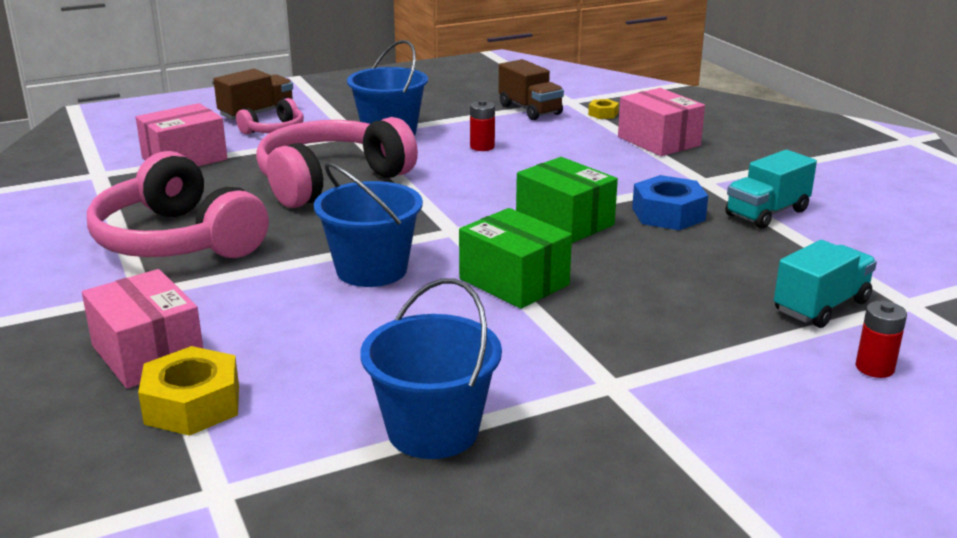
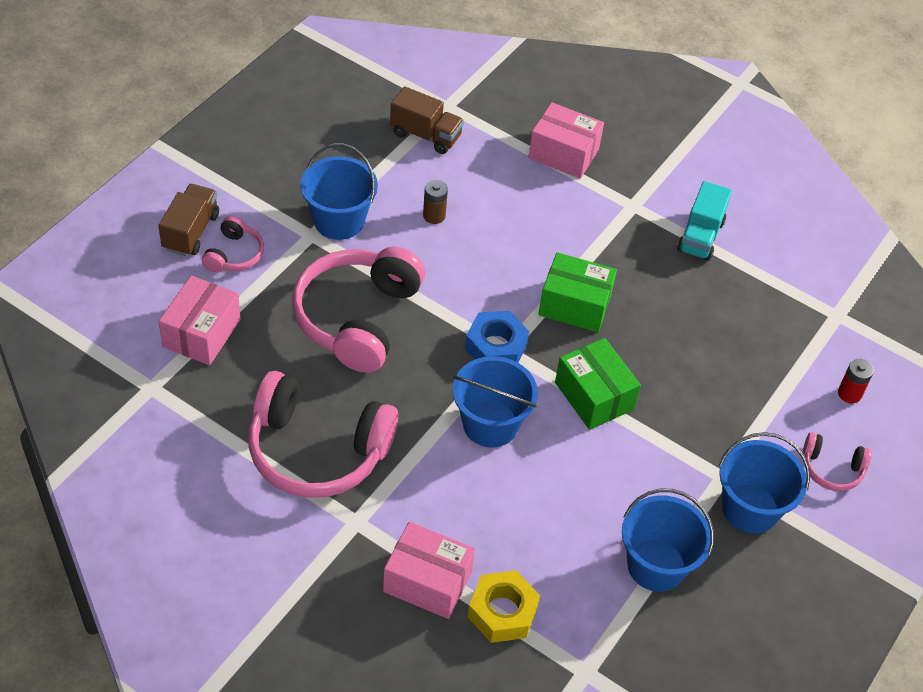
camera: 35 degrees left, 25 degrees up
green box [459,208,572,309] -> green box turned 45 degrees clockwise [555,338,641,430]
red battery [470,100,495,151] -> brown battery [423,180,448,224]
yellow nut [588,99,619,119] -> none
blue nut [632,175,708,230] -> blue nut moved to [465,311,529,362]
turquoise truck [774,240,877,328] -> none
none -> blue bucket [719,432,810,534]
none -> pink headphones [803,432,872,491]

